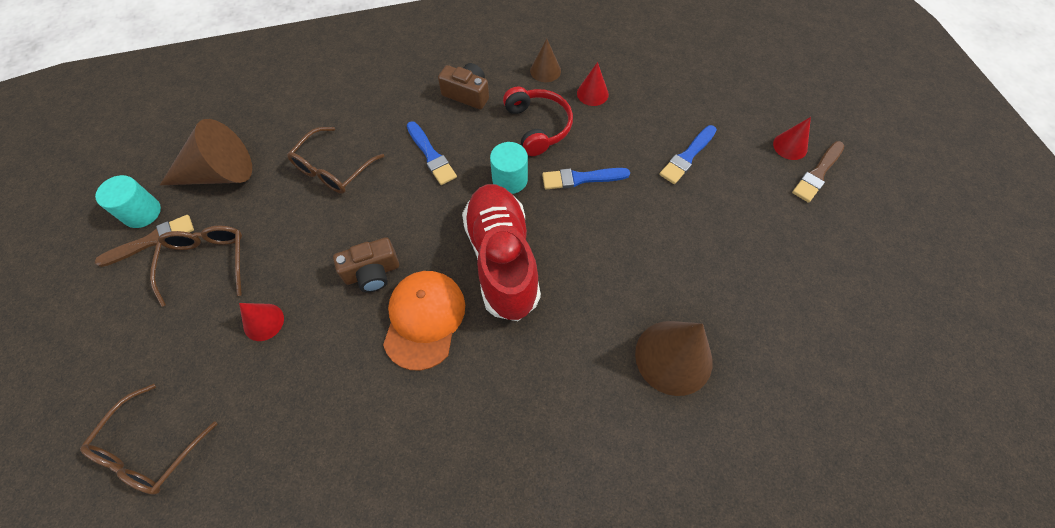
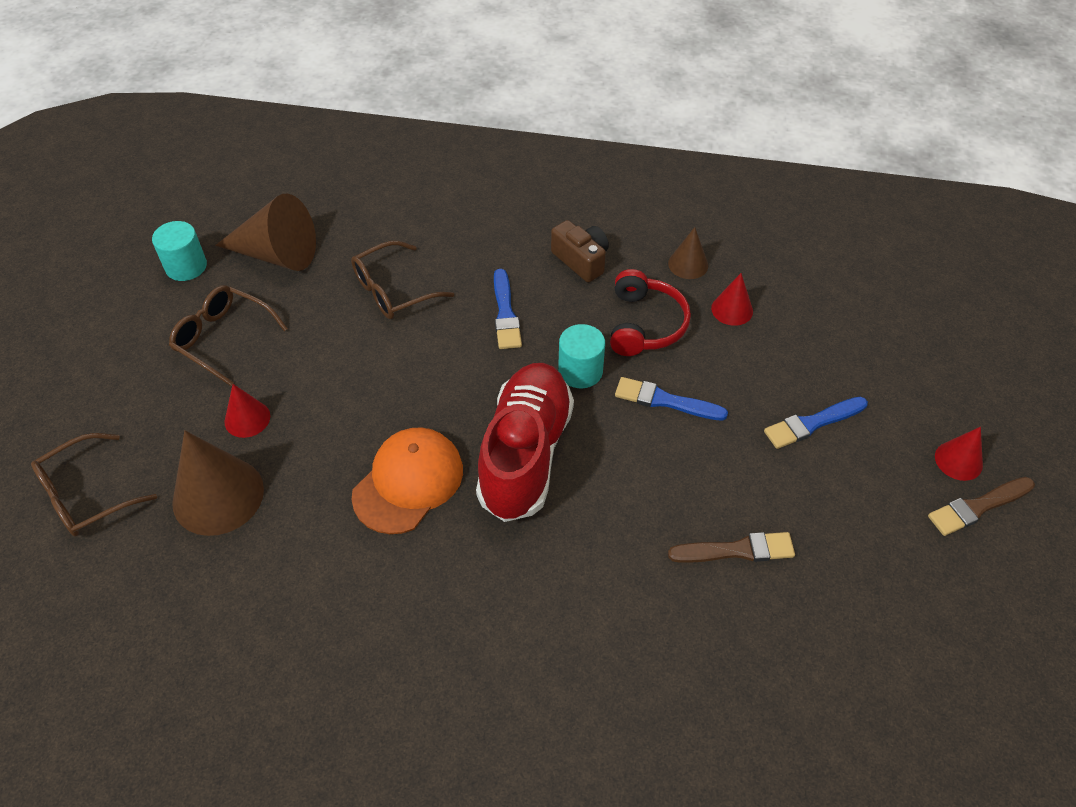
camera: 25 degrees right, 10 degrees down
brown brush [95,215,194,267] -> brown brush moved to [668,532,795,563]
brown glasses [150,226,242,307] -> brown glasses turned 75 degrees counterclockwise [169,285,288,386]
brown camera [333,237,399,292] -> none
brown cone [635,321,713,396] -> brown cone moved to [172,431,264,536]

